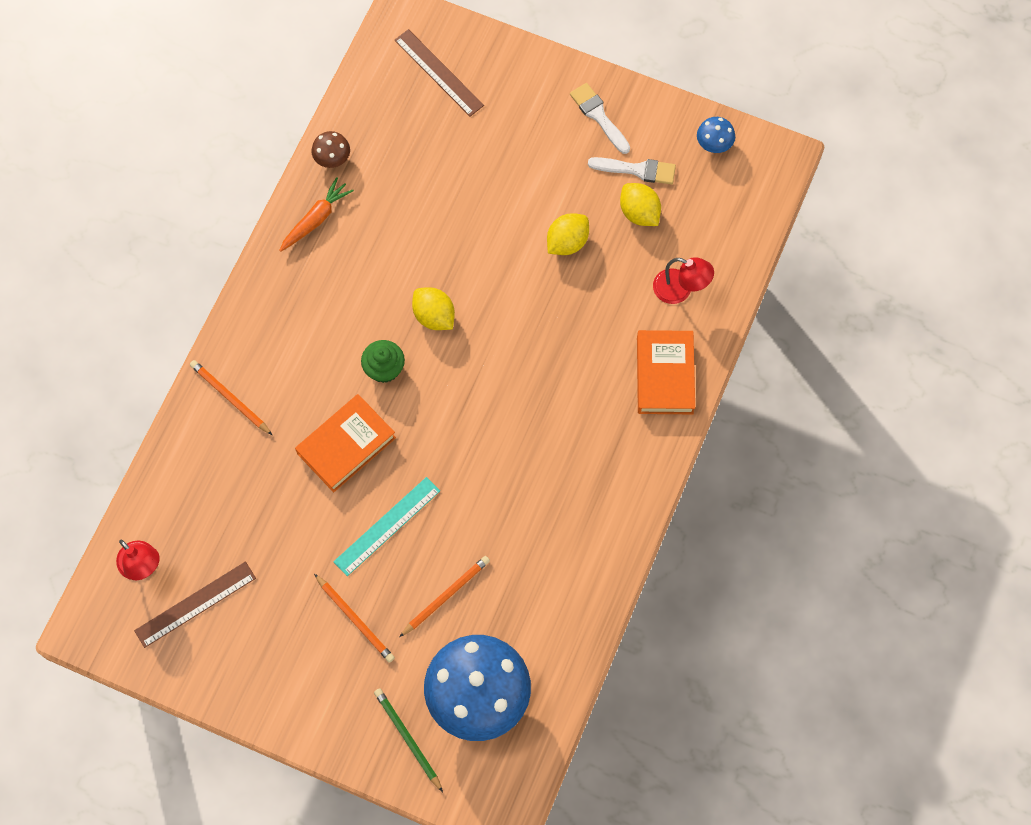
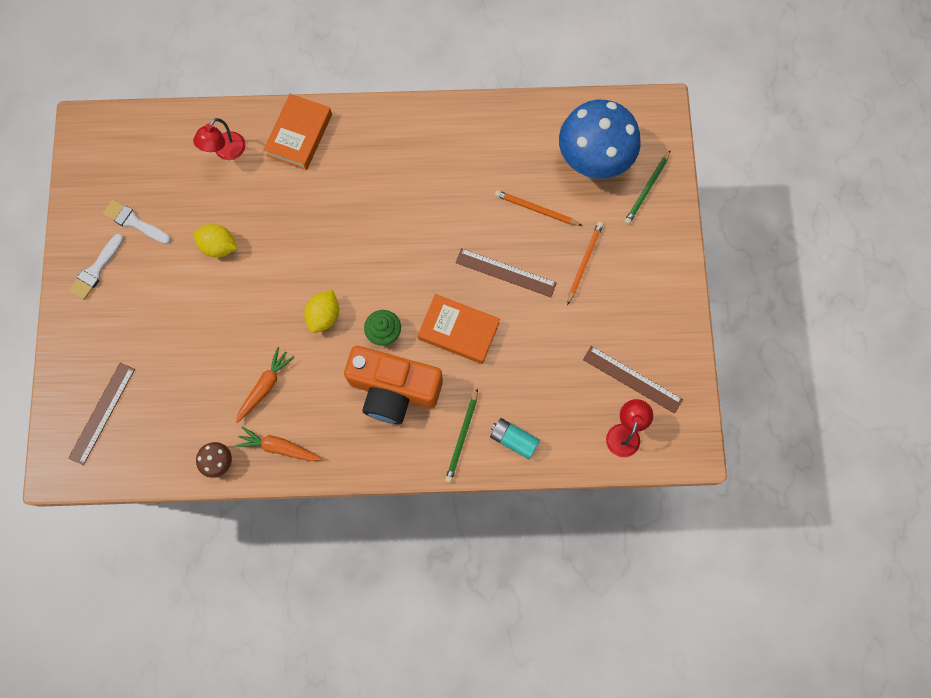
camera: 115 degrees left, 5 degrees up
orange pencil [190,360,272,435] -> green pencil [445,388,478,483]
turquoise ruler [333,477,440,576] -> brown ruler [456,248,557,297]
white brush [588,157,676,184] -> white brush turned 45 degrees counterclockwise [102,200,171,244]
yellow lemon [620,183,661,226] -> none
orange book [637,330,695,414] -> orange book turned 45 degrees counterclockwise [263,94,332,170]
red lamp [653,257,714,304] -> red lamp turned 150 degrees counterclockwise [193,118,245,160]
blue mushroom [697,117,735,153] -> none
none -> orange carrot [236,347,295,423]
none -> orange camera [344,346,443,424]
none -> turquoise battery [490,418,540,459]

